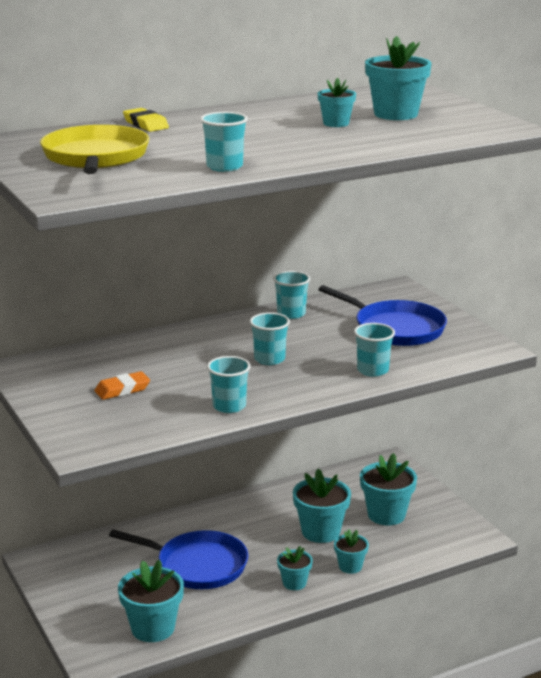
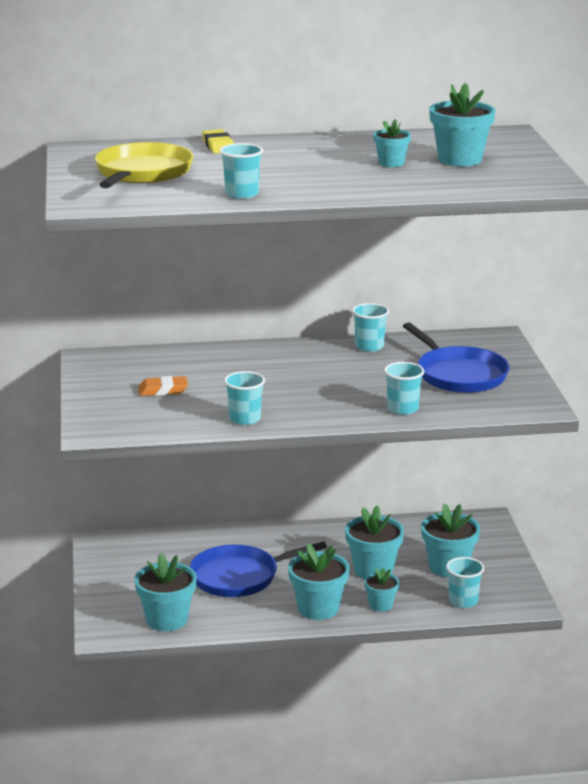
camera: 20 degrees right, 0 degrees up
blue pan [109,529,248,589] -> blue pan turned 120 degrees clockwise [190,541,327,597]
turquoise cup [250,312,290,365] -> turquoise cup moved to [446,557,484,608]
turquoise flower pot [277,546,313,590] -> turquoise flower pot [288,543,349,620], size x1.74

